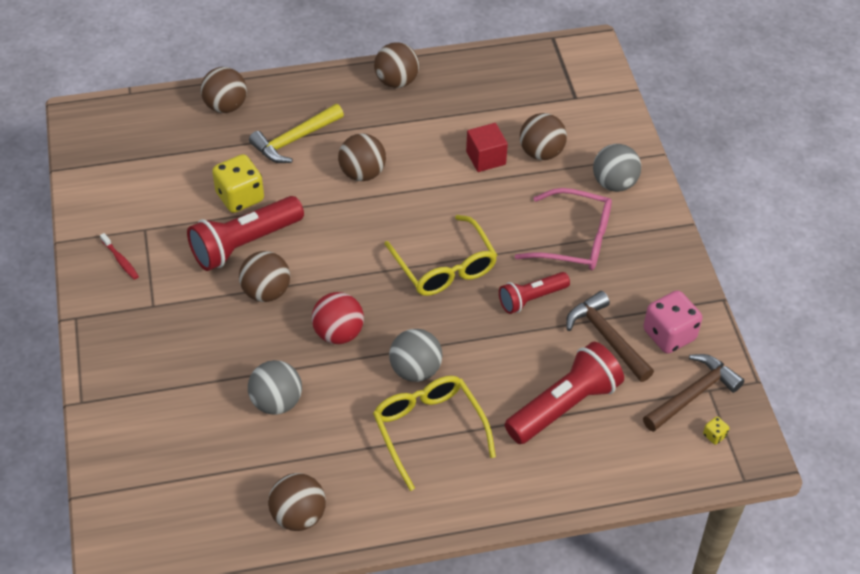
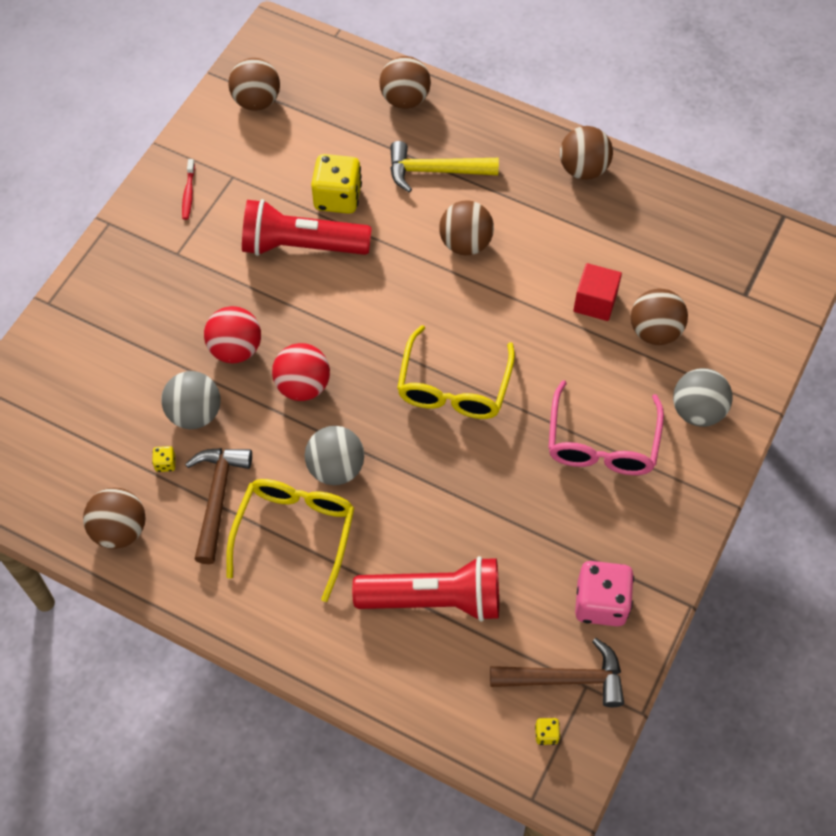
camera: 40 degrees right, 10 degrees up
brown ball [239,251,290,302] -> brown ball moved to [229,58,280,111]
red flashlight [499,272,570,314] -> none
pink glasses [515,188,612,270] -> pink glasses turned 45 degrees clockwise [548,380,664,475]
brown hammer [566,291,654,382] -> brown hammer moved to [185,448,252,564]
none -> yellow dice [152,446,176,472]
none -> red ball [204,306,261,363]

